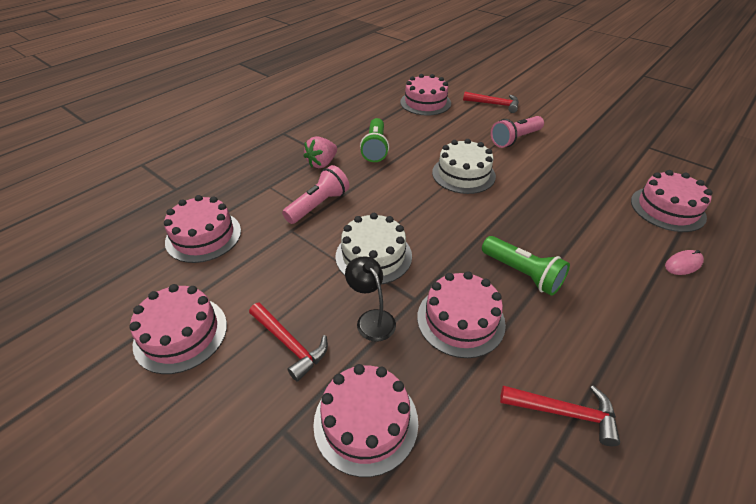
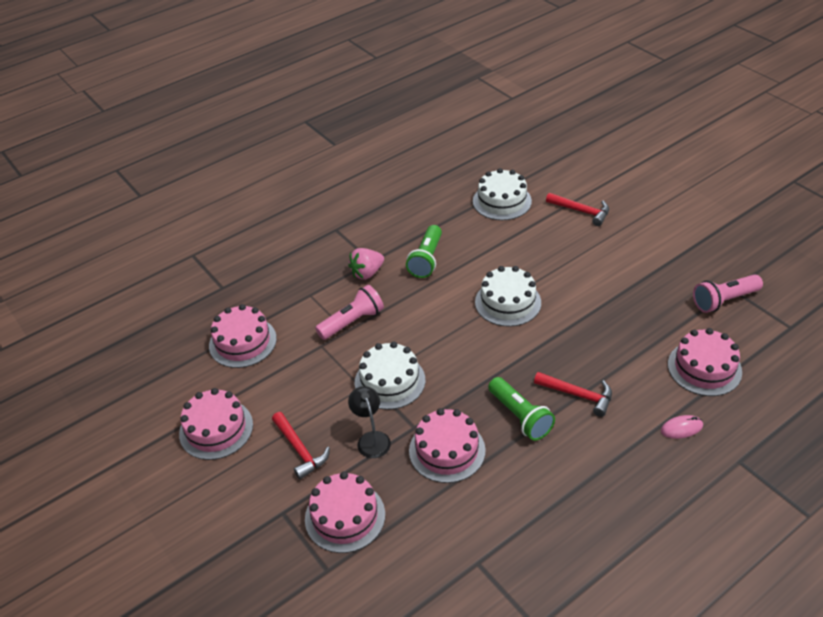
camera: 15 degrees right, 0 degrees up
pink cake [400,74,451,116] -> white cake [473,168,532,220]
pink flashlight [491,116,544,148] -> pink flashlight moved to [693,274,763,313]
red hammer [500,385,620,446] -> red hammer moved to [534,372,612,417]

